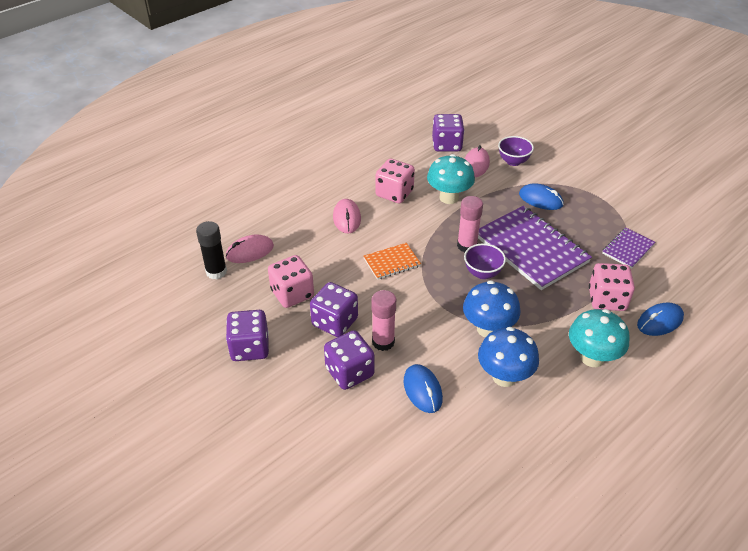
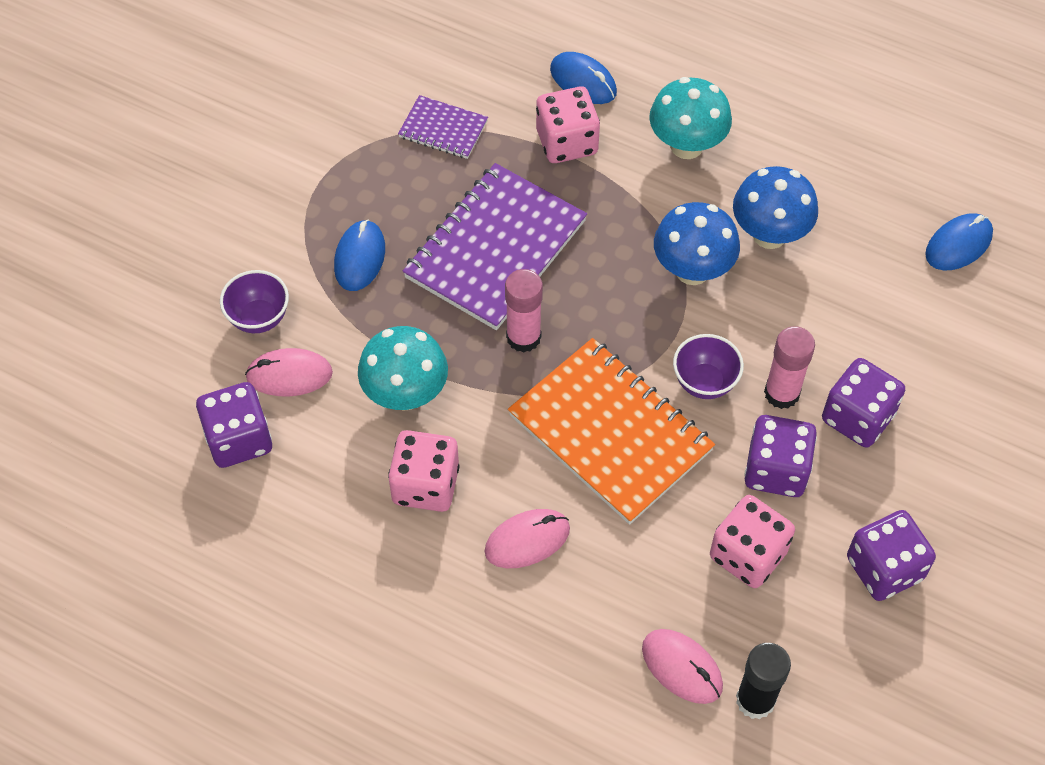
camera: 110 degrees left, 15 degrees up
orange notebook [364,243,421,280] -> orange notebook [508,338,715,525], size x2.04
blue mouse [404,364,443,413] -> blue mouse moved to [925,213,993,270]
purple bowl [464,243,506,279] -> purple bowl moved to [673,334,744,399]

